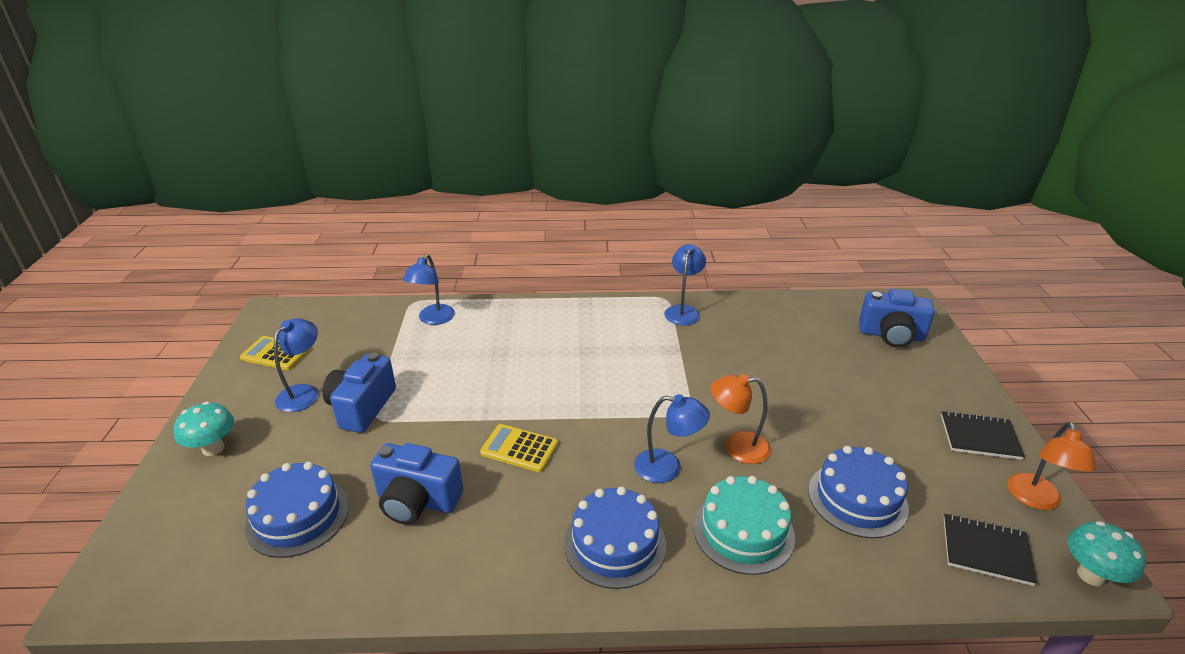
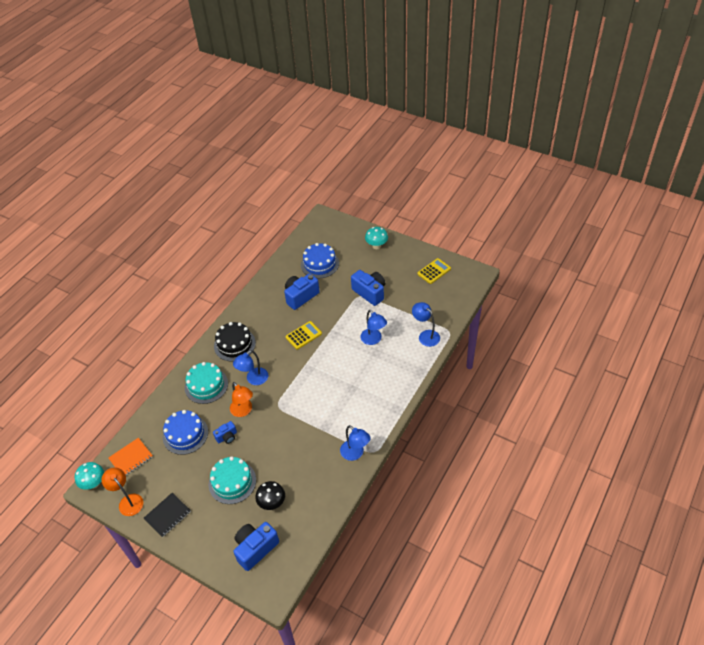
camera: 125 degrees right, 15 degrees up
blue lamp [274,318,318,412] -> blue lamp moved to [360,310,387,345]
blue cake [564,487,666,589] -> black cake [214,322,256,361]
orange lamp [711,374,771,464] -> orange lamp turned 105 degrees clockwise [230,382,253,417]
black notebook [944,514,1037,586] -> orange notebook [108,438,153,475]
none -> turquoise cake [209,456,256,504]
none -> blue camera [213,421,237,444]
none -> black mushroom [255,481,285,510]

